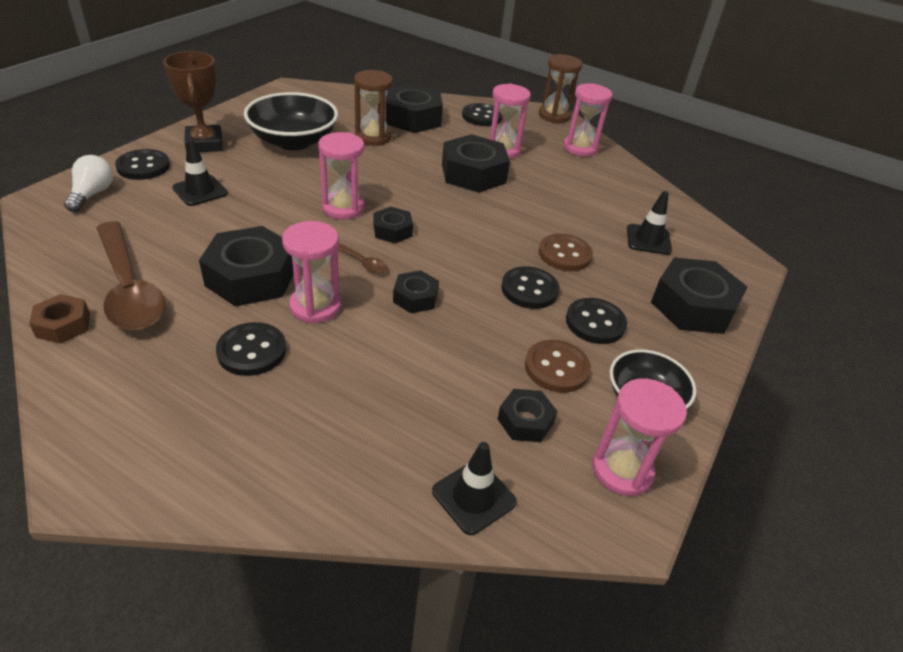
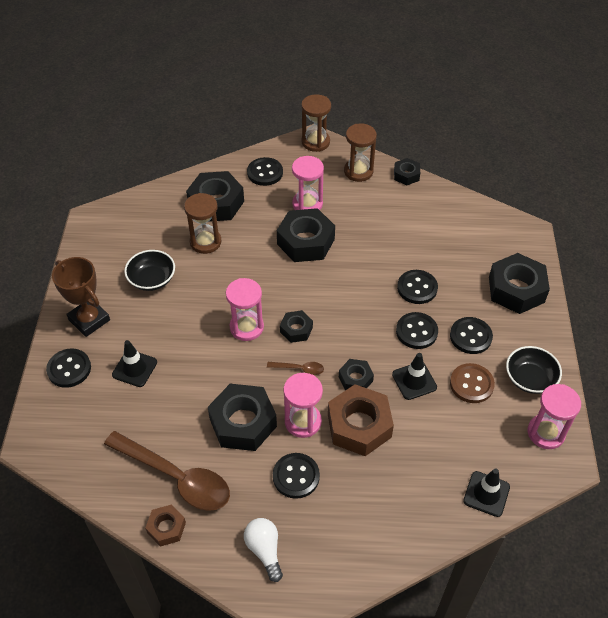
camera: 25 degrees left, 10 degrees up
white light bulb [64,155,113,212] -> white light bulb moved to [244,518,283,582]
black bowl [244,92,338,150] -> black bowl [124,250,175,291], size x0.63
black nut [498,389,557,442] -> black nut moved to [394,158,420,185]
brown button [539,234,593,271] -> black button [397,270,438,304]
pink hourglass [563,83,613,157] -> brown hourglass [344,123,377,182]
black traffic cone [627,191,672,255] -> black traffic cone moved to [392,353,437,400]
none -> brown nut [328,384,394,456]

